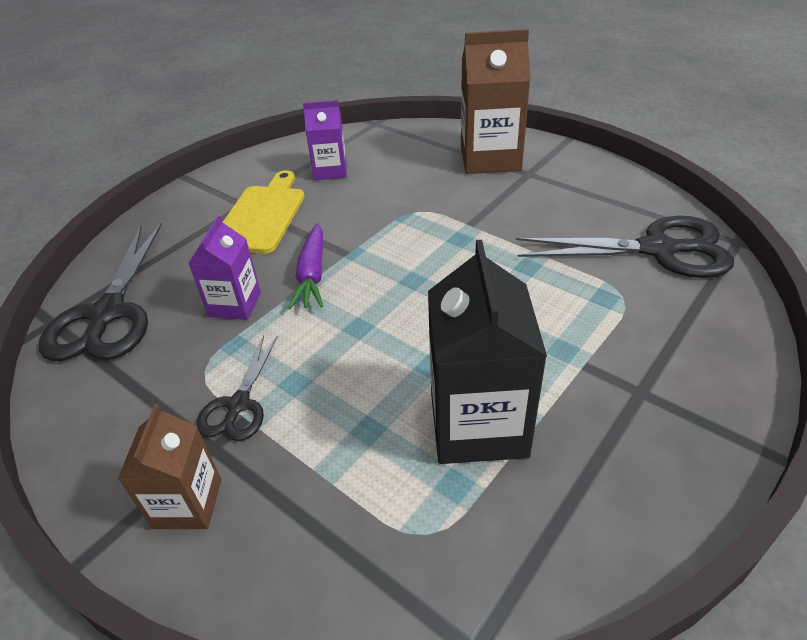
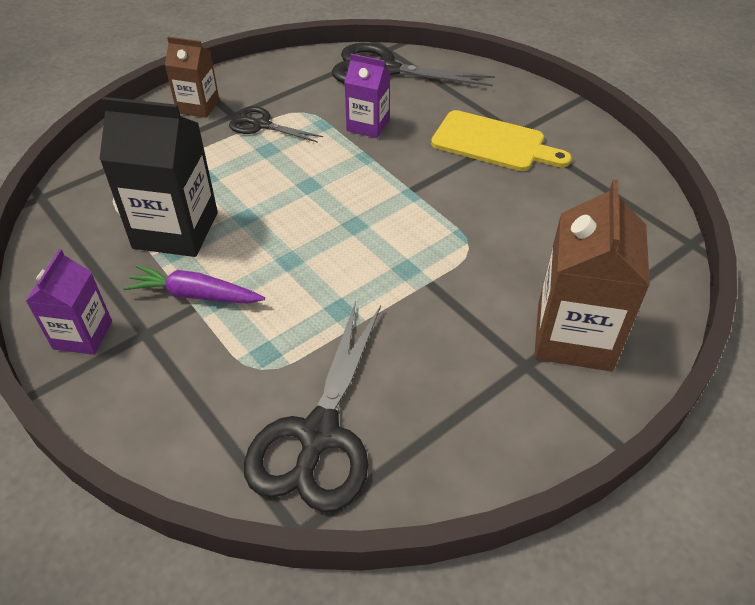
camera: 100 degrees right, 5 degrees up
purple carrot [288,223,323,309] -> purple carrot moved to [123,265,265,304]
purple carton [303,100,347,180] -> purple carton moved to [26,249,112,355]

